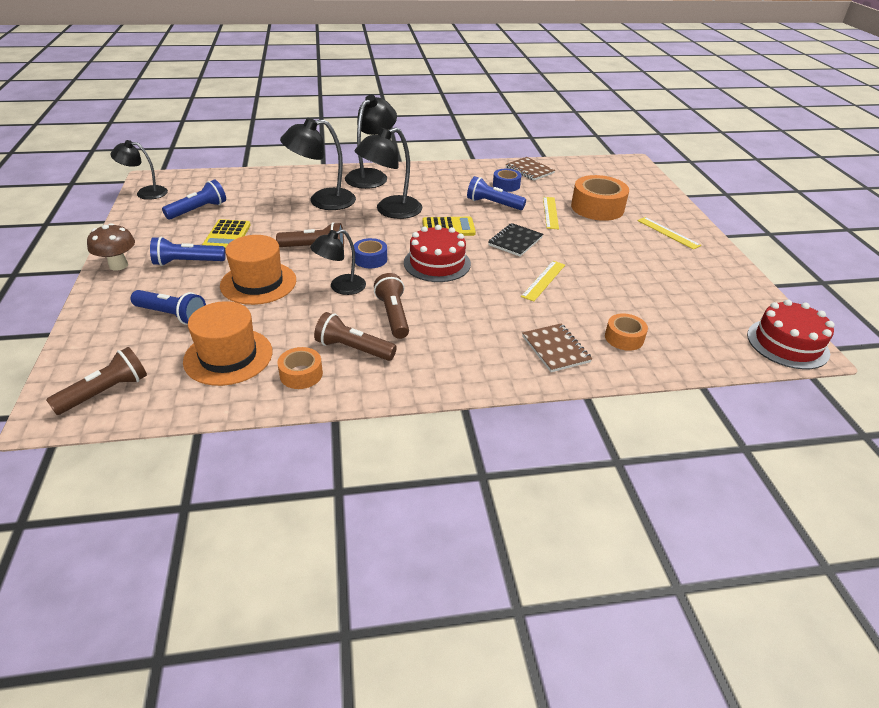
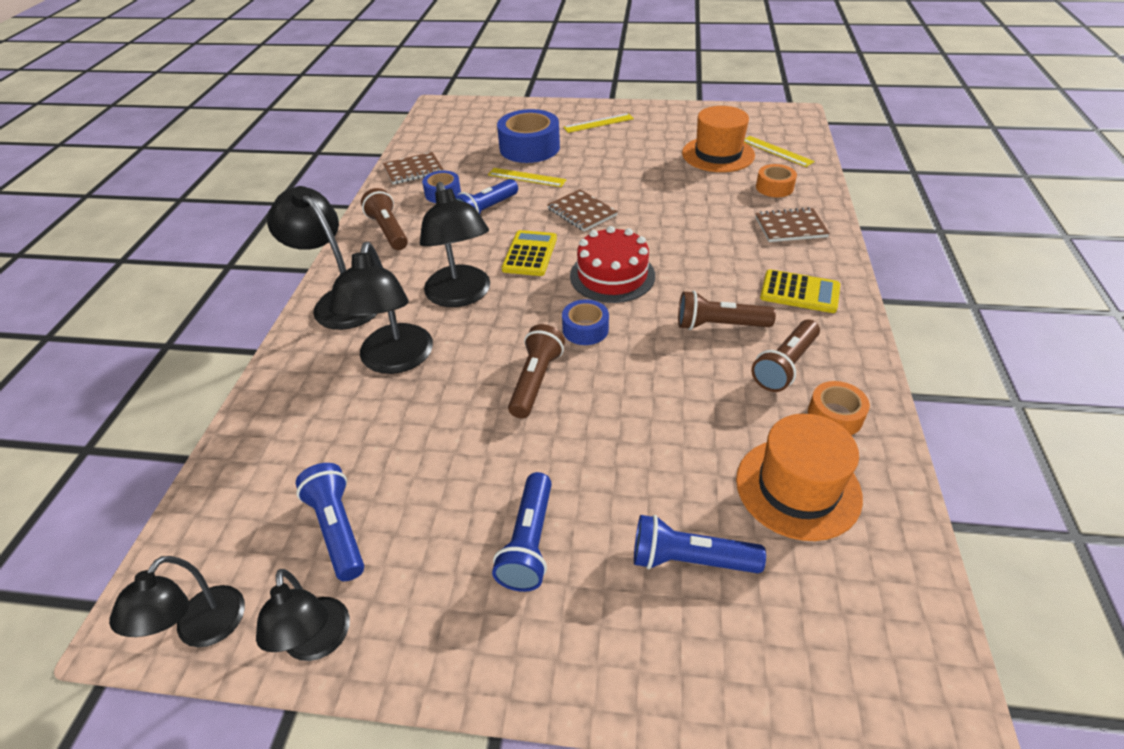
camera: 70 degrees left, 5 degrees up
brown flashlight [46,347,147,415] -> brown flashlight moved to [361,188,408,250]
brown mushroom [87,223,135,271] -> none
blue flashlight [130,290,206,325] -> blue flashlight turned 120 degrees counterclockwise [634,515,766,573]
yellow calculator [202,219,251,249] -> yellow calculator moved to [760,269,840,313]
orange hat [220,235,296,305] -> orange hat moved to [682,106,755,172]
black lamp [310,229,366,295] -> black lamp moved to [256,569,350,661]
black notebook [488,223,543,257] -> brown notebook [547,189,618,232]
yellow ruler [521,261,565,301] -> yellow ruler moved to [744,136,815,167]
orange tape [571,175,629,221] -> blue tape [497,109,560,163]
red cake [747,299,835,369] -> none

